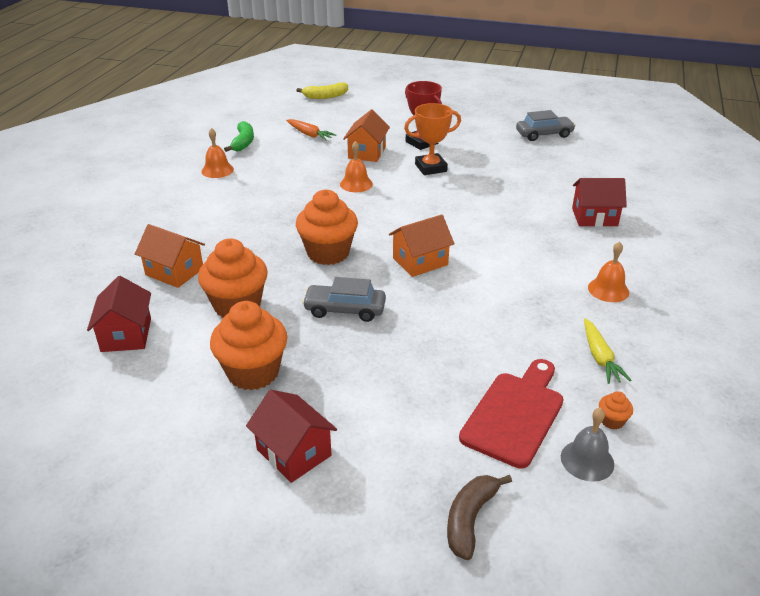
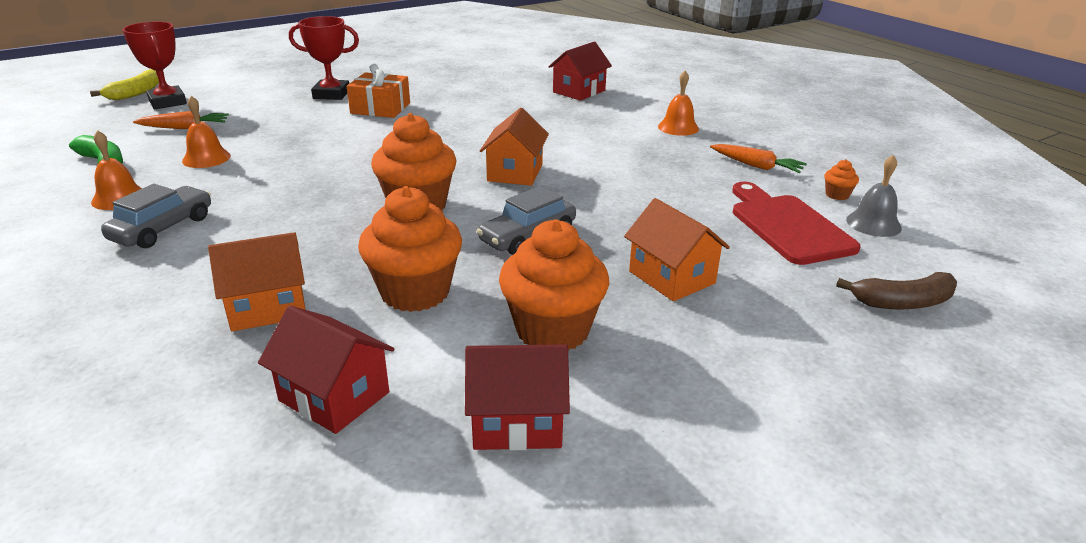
camera: 50 degrees left, 5 degrees down
red house [246,390,337,483] -> red house moved to [465,344,570,451]
orange bell [340,141,373,192] -> orange bell moved to [182,96,231,168]
orange house [343,110,390,162] -> orange house moved to [624,198,730,301]
orange trophy [404,103,461,175] -> orange gift [347,64,410,118]
brown banana [447,475,512,560] -> brown banana turned 75 degrees counterclockwise [836,272,957,310]
grey car [516,110,576,141] -> grey car moved to [101,184,211,248]
yellow carrot [584,318,632,384] -> orange carrot [710,144,807,173]
none -> red trophy [123,21,187,109]

